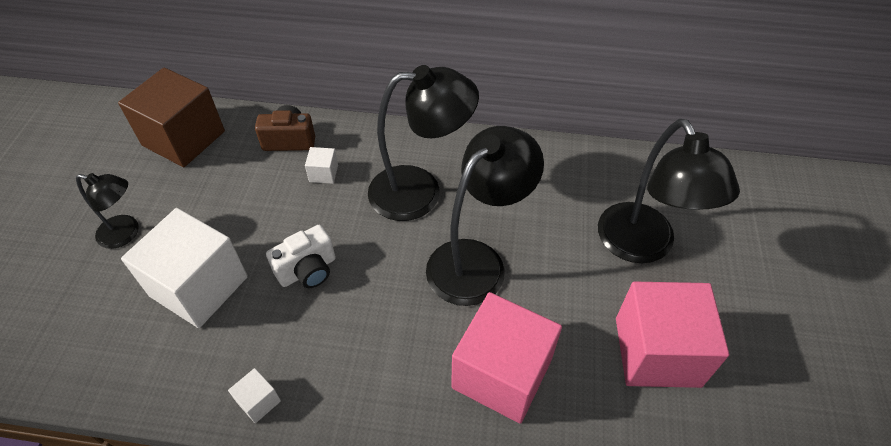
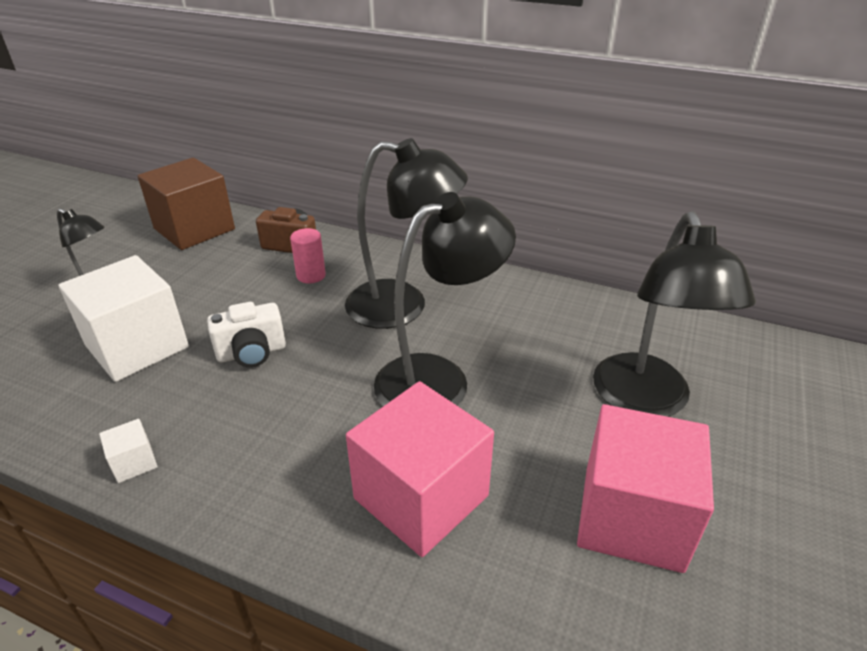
camera: 15 degrees right, 15 degrees down
white cube [305,147,338,184] -> pink cylinder [290,228,326,284]

